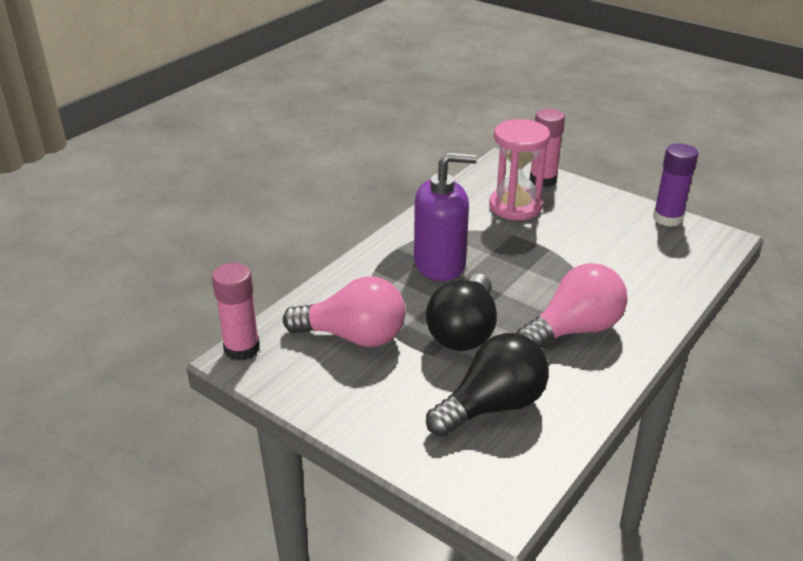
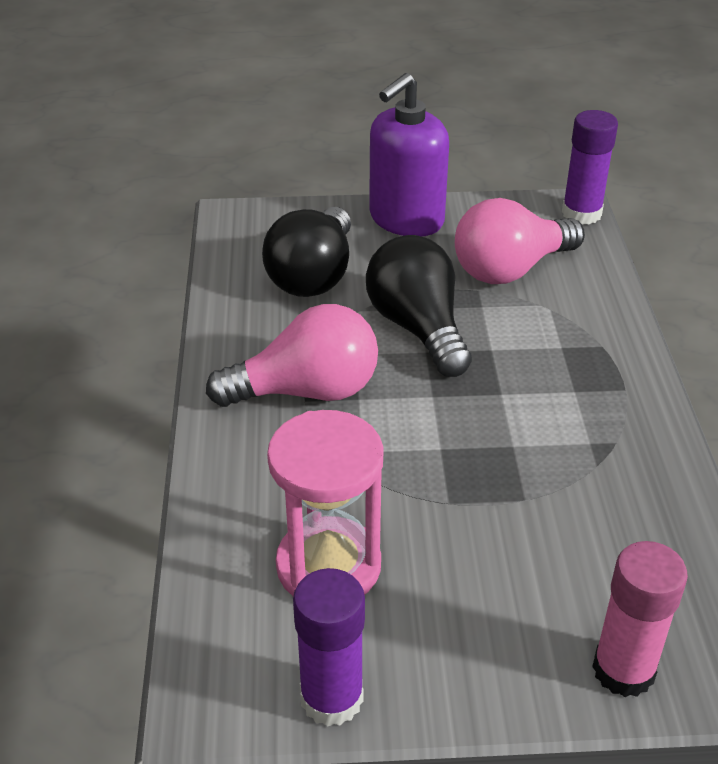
camera: 140 degrees right, 5 degrees up
pink glue stick [212,263,260,361] -> purple glue stick [562,110,618,224]
purple soap dispenser [414,152,477,281] -> purple soap dispenser moved to [369,73,449,237]
pink hourglass [489,119,550,220] -> pink hourglass moved to [267,410,384,596]
pink light bulb [516,263,627,348] -> pink light bulb turned 120 degrees counterclockwise [206,304,378,407]

